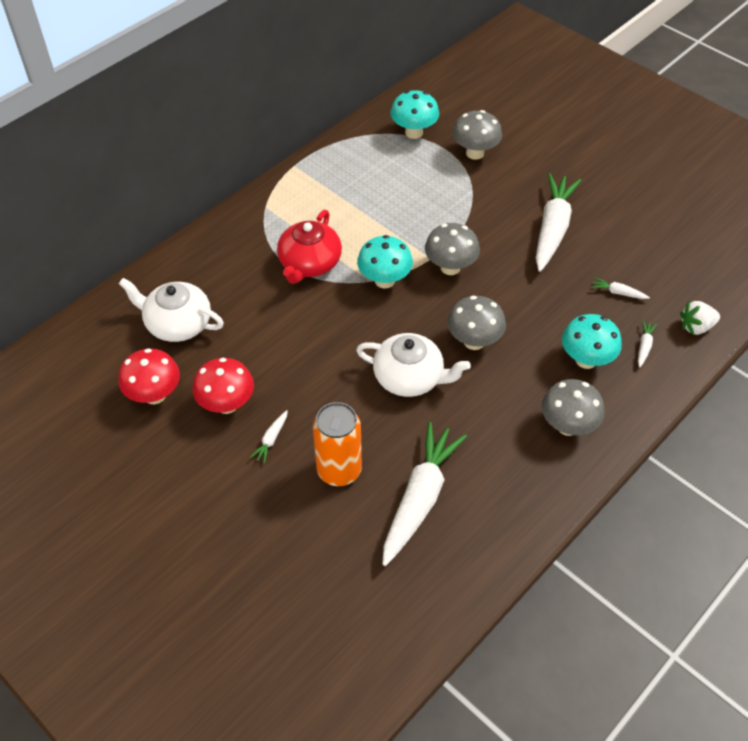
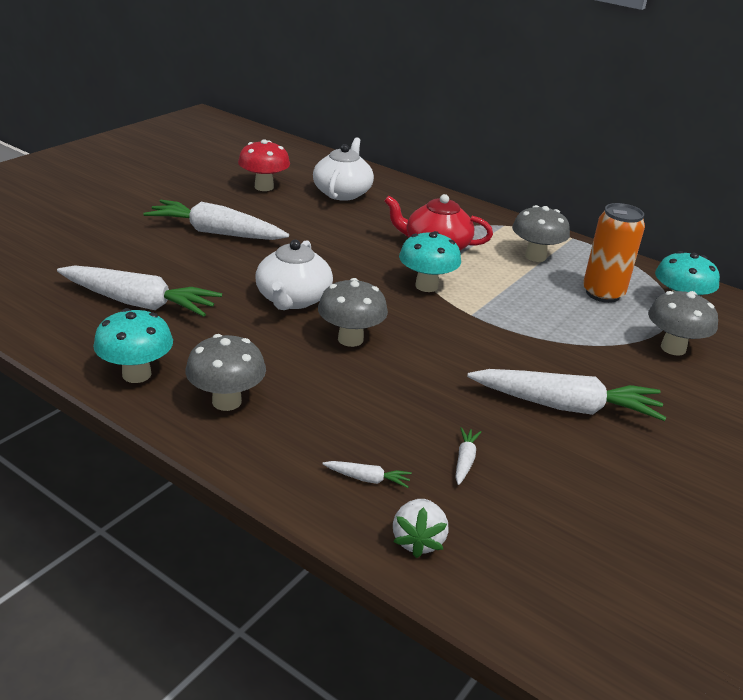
camera: 80 degrees right, 20 degrees down
red mushroom [192,358,254,414] -> none
white carrot [250,410,288,463] -> white carrot [143,200,289,240], size x2.48
orange can [313,402,362,486] -> orange can moved to [583,203,645,303]
grey mushroom [425,223,480,275] -> grey mushroom moved to [512,205,570,262]
turquoise mushroom [562,314,622,369] -> turquoise mushroom moved to [93,308,173,383]
white strawberry [680,301,720,335] -> white strawberry turned 150 degrees counterclockwise [393,499,448,558]

